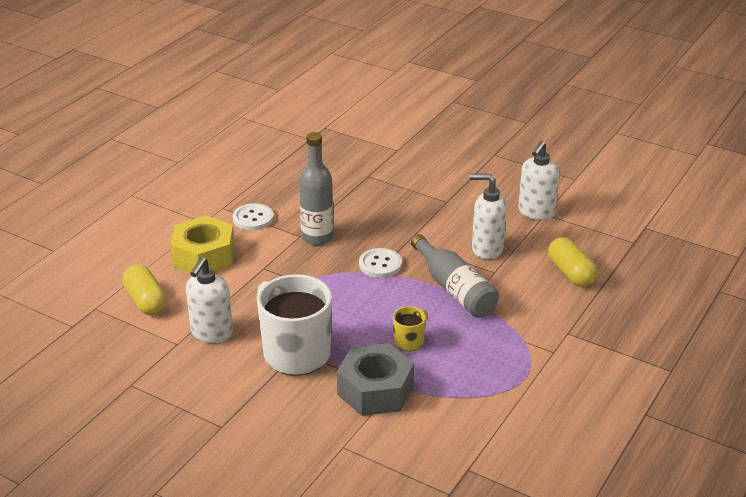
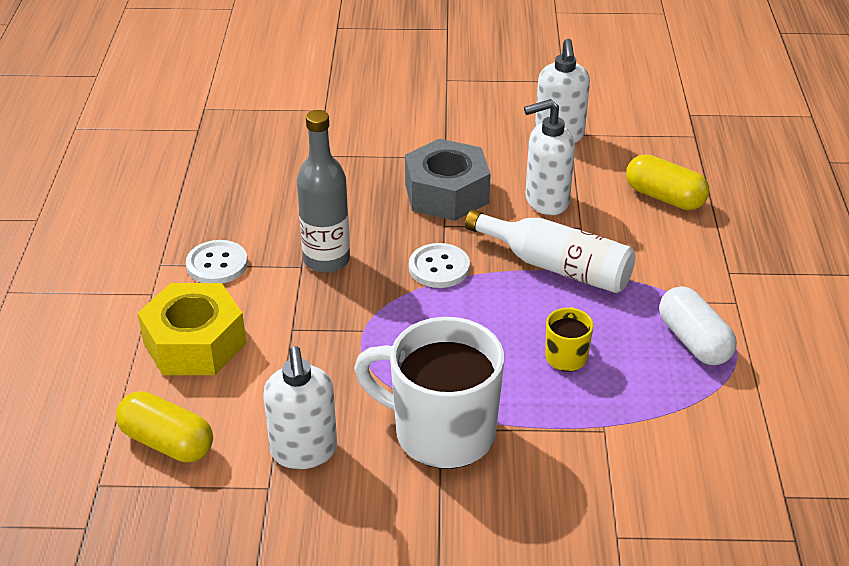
camera: 30 degrees left, 5 degrees up
grey nut [337,343,414,416] -> grey nut moved to [405,139,491,221]
grey bottle [411,234,499,318] -> white bottle [465,209,636,293]
none -> white capsule [659,286,737,365]

